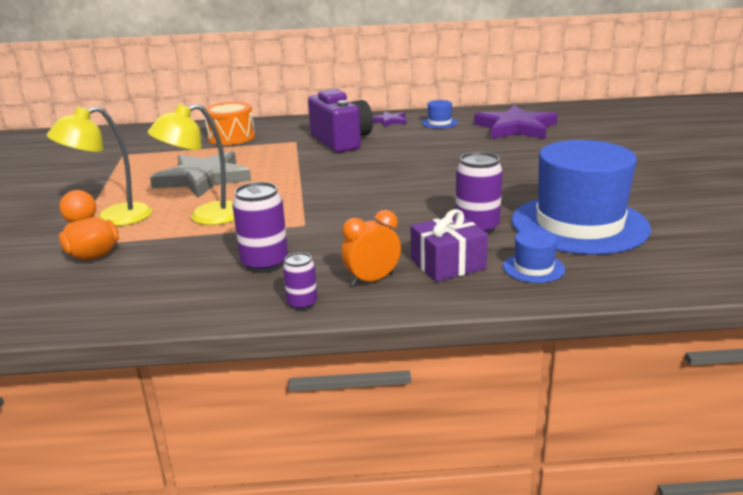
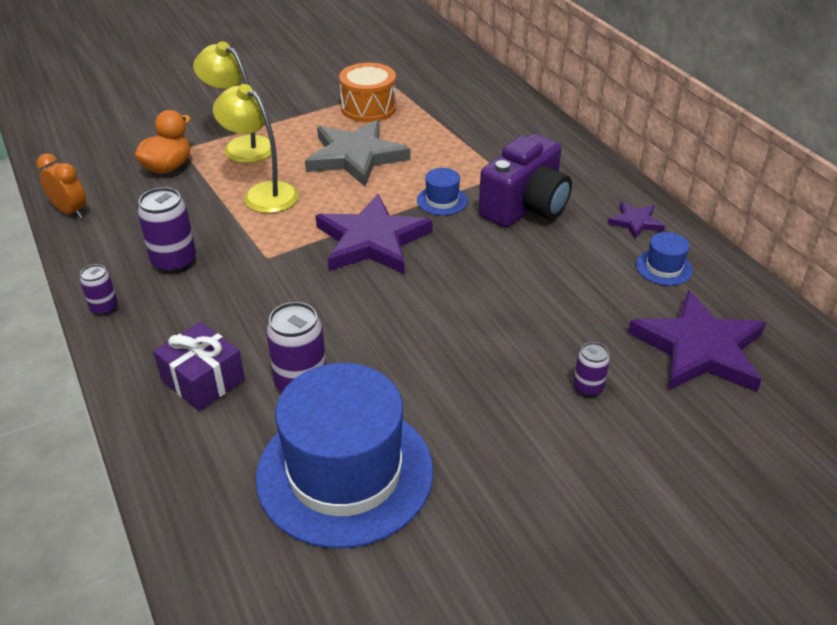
camera: 65 degrees right, 15 degrees up
orange drum [204,102,255,145] -> orange drum moved to [339,63,396,122]
orange clock [341,210,401,286] -> orange clock moved to [36,154,86,218]
blue hat [503,229,565,283] -> blue hat moved to [417,168,468,215]
none -> purple star [315,194,433,274]
none -> purple can [573,342,610,397]

